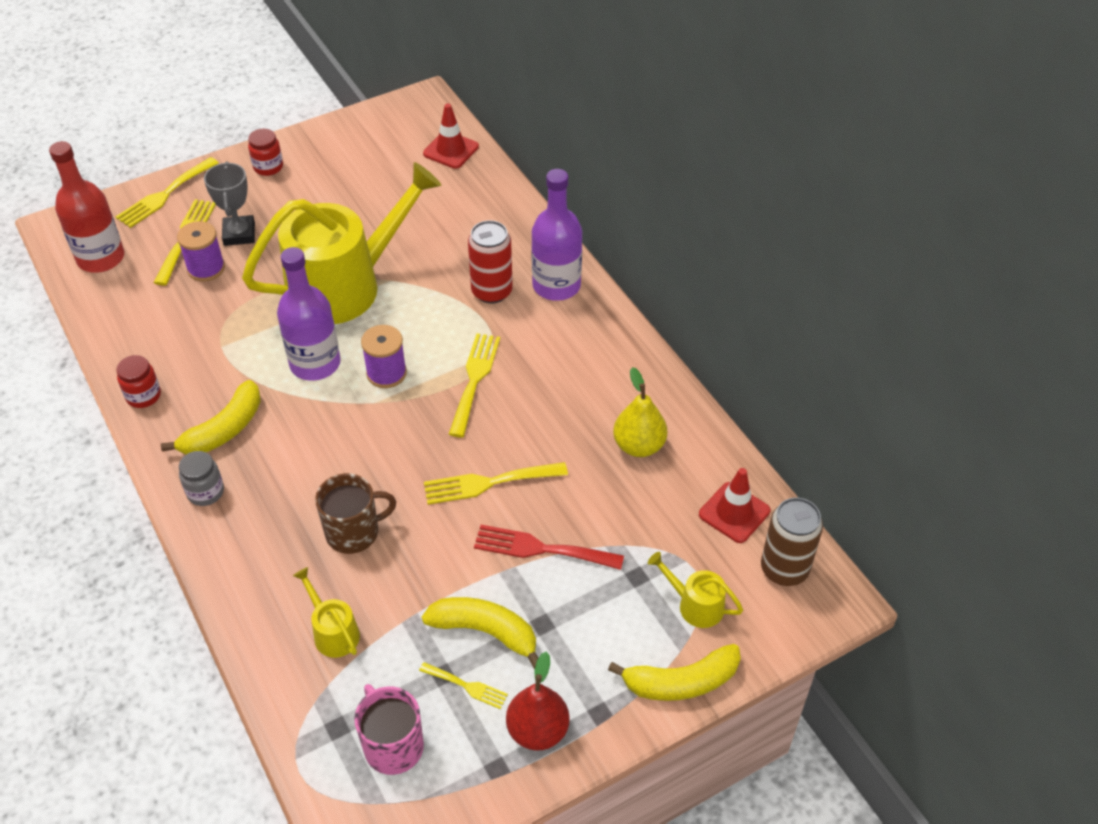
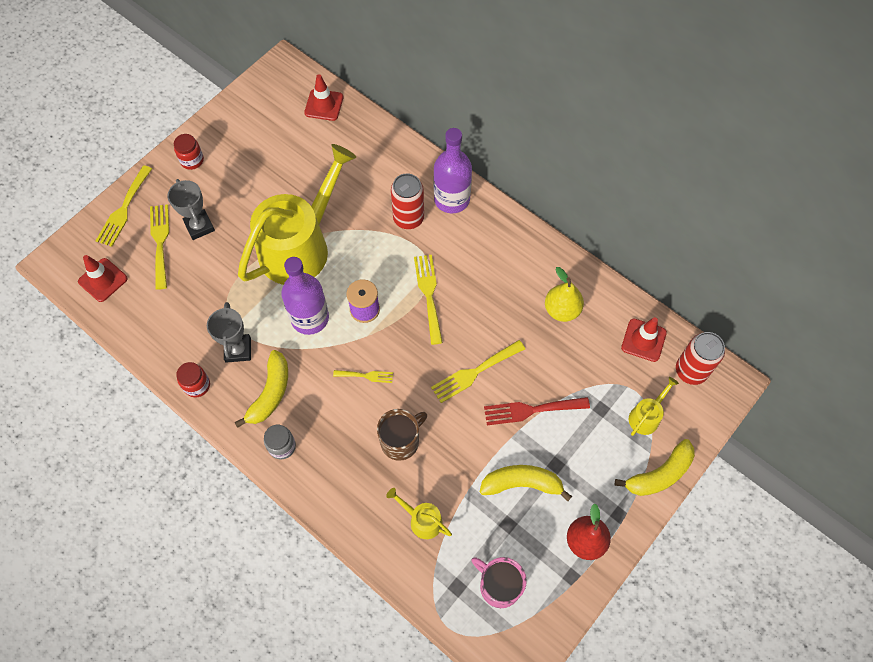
camera: 20 degrees left, 15 degrees up
red bottle [49,141,124,273] -> red traffic cone [78,255,128,302]
purple spool [177,221,225,282] -> none
yellow fork [419,662,508,709] -> yellow fork moved to [333,370,393,383]
yellow watering can [648,552,743,628] -> yellow watering can turned 120 degrees clockwise [629,377,679,436]
brown can [761,498,823,586] -> red can [676,332,725,385]
none -> grey trophy [207,302,251,363]

